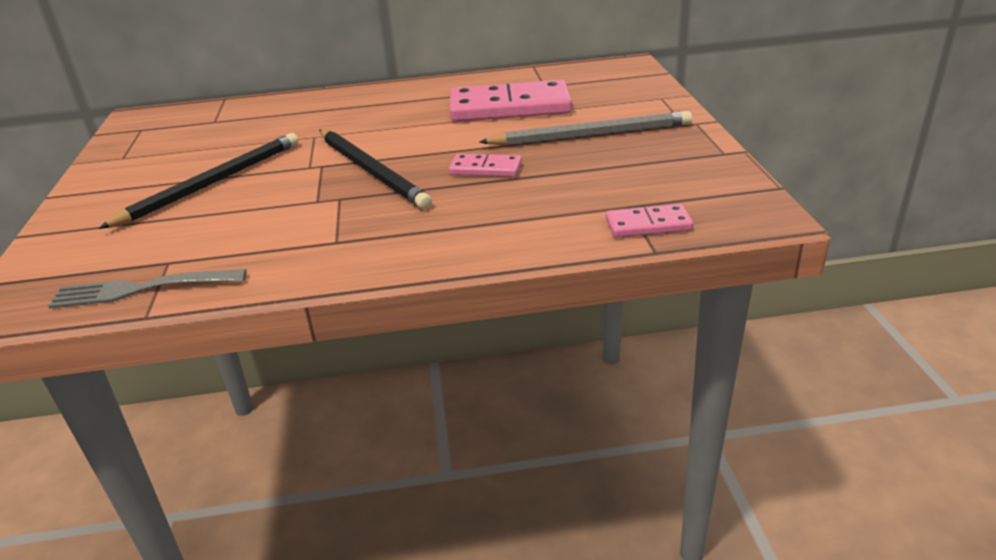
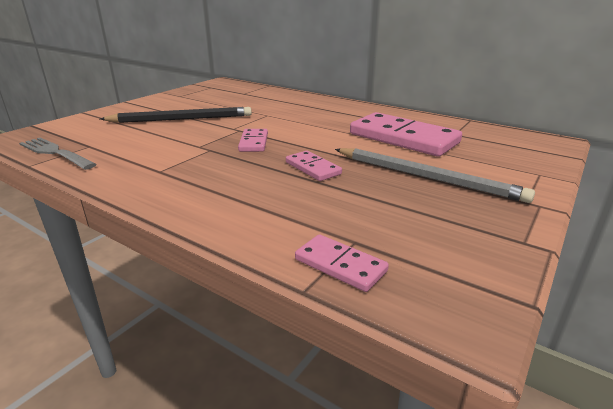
camera: 40 degrees right, 5 degrees down
black pencil [319,130,432,209] -> pink domino [238,129,268,152]

